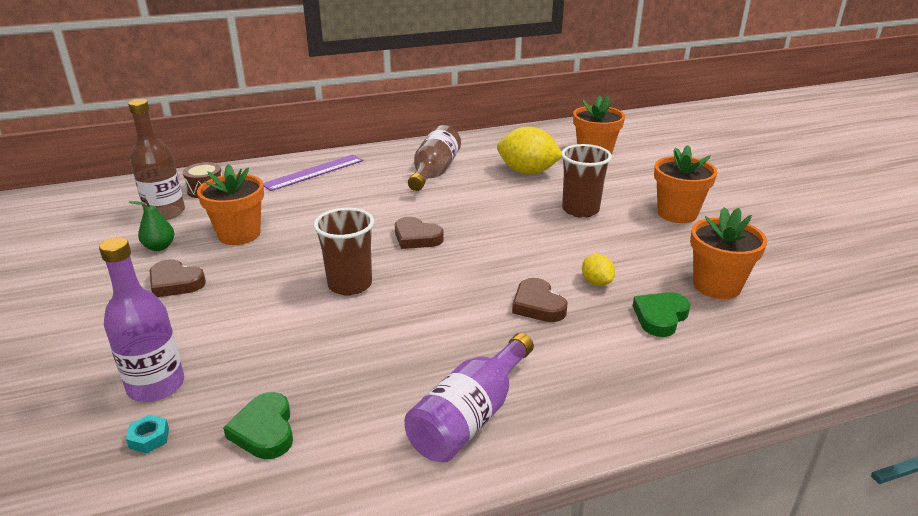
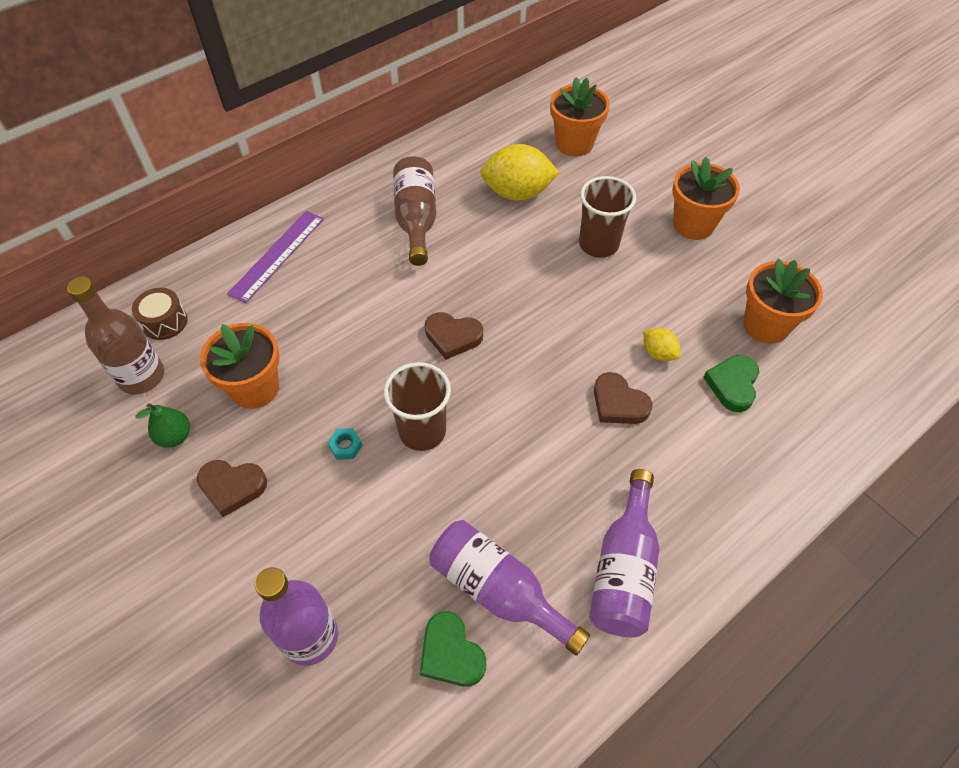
camera: 20 degrees left, 25 degrees up
turquoise nut [126,415,169,453] -> turquoise nut moved to [327,428,363,460]
none -> purple bottle [429,520,590,656]

